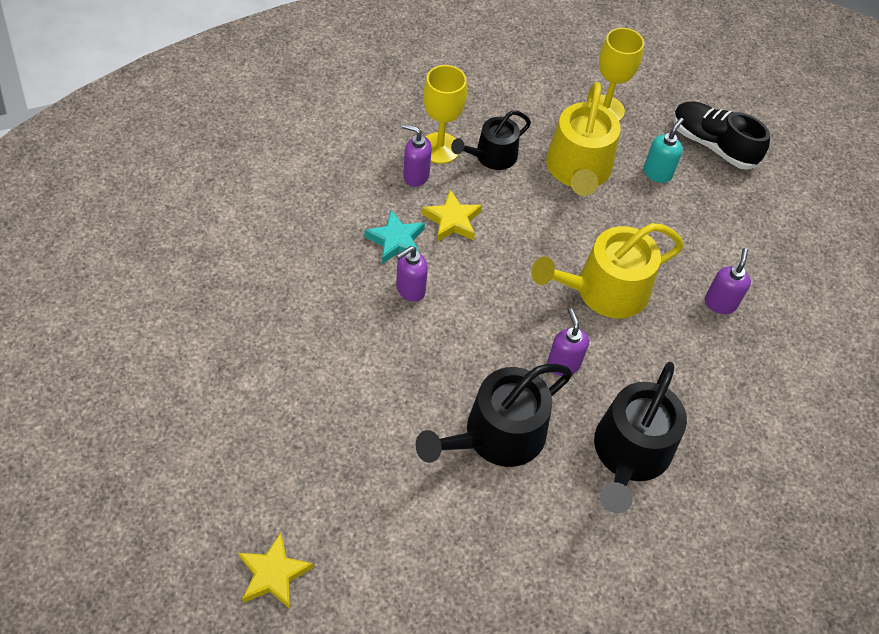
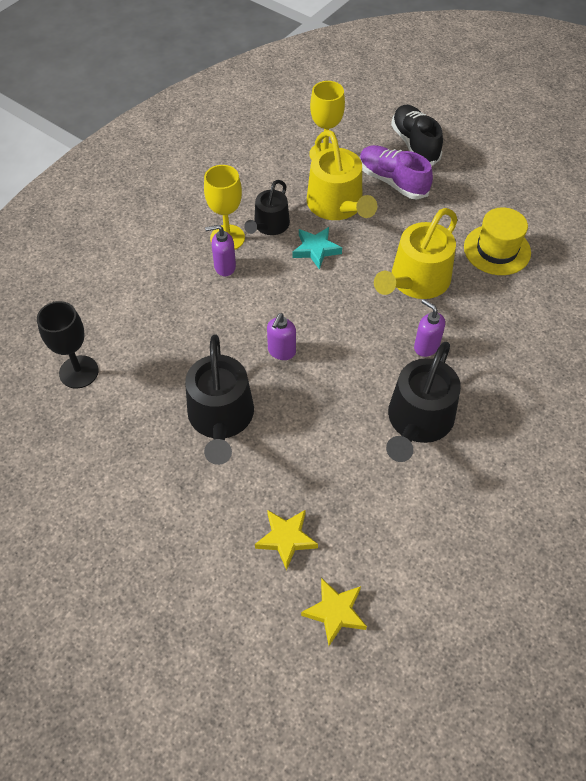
camera: 25 degrees left, 0 degrees up
turquoise star [365,210,425,264] -> turquoise star moved to [292,227,342,270]
yellow star [422,190,482,242] -> yellow star moved to [255,510,318,570]
black watering can [594,362,687,513] -> black watering can moved to [185,334,254,465]
turquoise soap dispenser [643,118,684,183] -> purple shoe [360,145,433,199]
black shoe [673,101,770,170] -> black shoe turned 60 degrees clockwise [391,105,443,165]
purple soap dispenser [705,248,751,314] -> yellow hat [464,207,531,275]
none -> black goblet [37,301,99,389]

